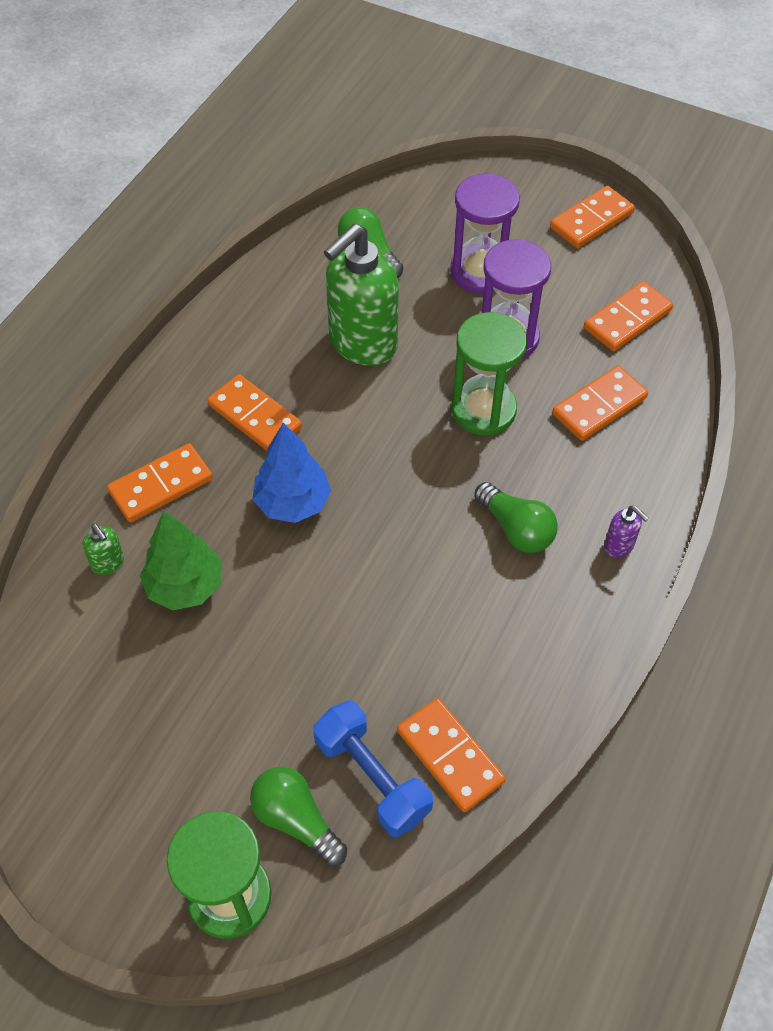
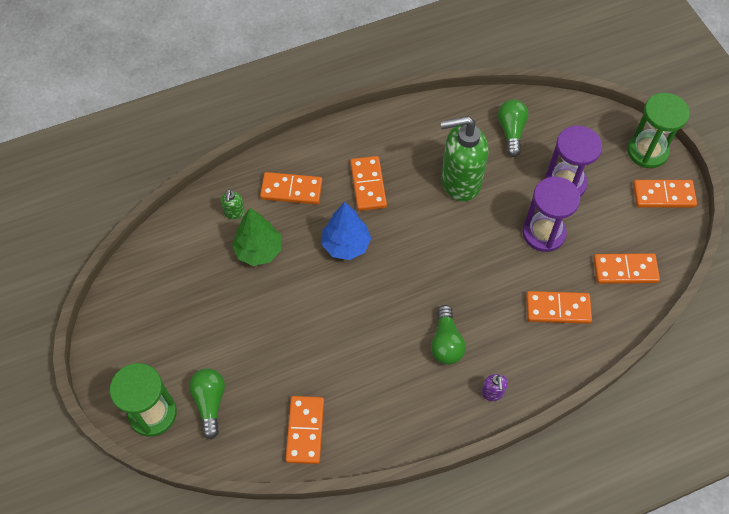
camera: 40 degrees right, 5 degrees up
blue dumbbell [313,700,433,838] -> none
green hourglass [451,312,527,435] -> green hourglass moved to [627,93,690,168]

